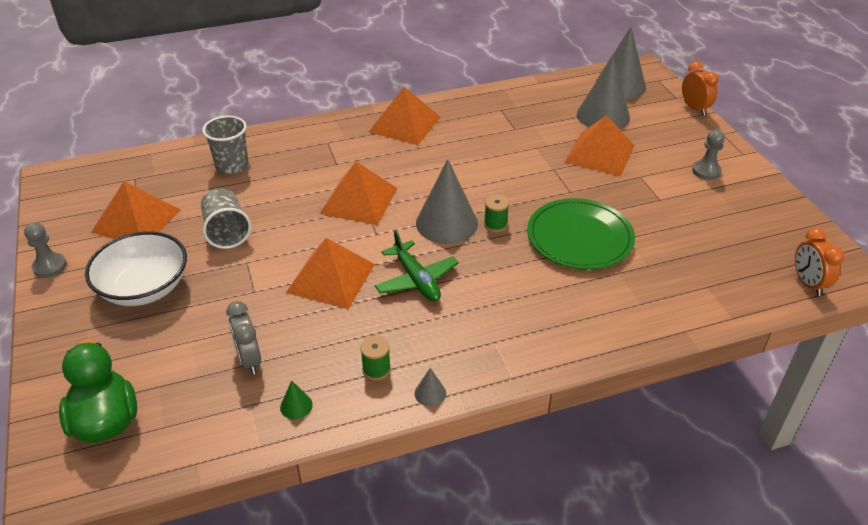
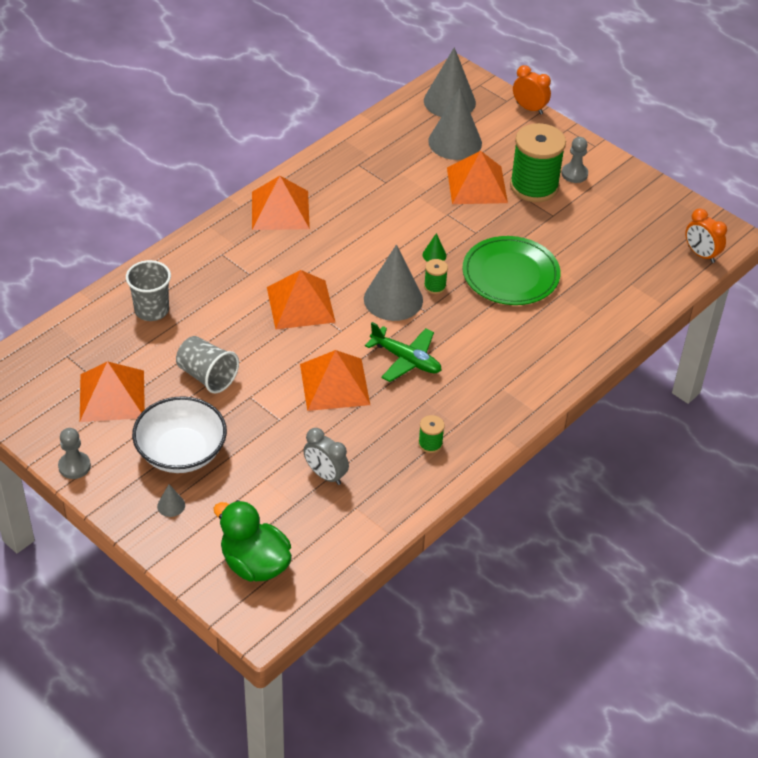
camera: 30 degrees left, 5 degrees up
green cone [280,380,313,420] -> green cone moved to [423,233,446,262]
grey cone [415,368,446,406] -> grey cone moved to [157,484,185,517]
none -> green spool [510,123,566,202]

